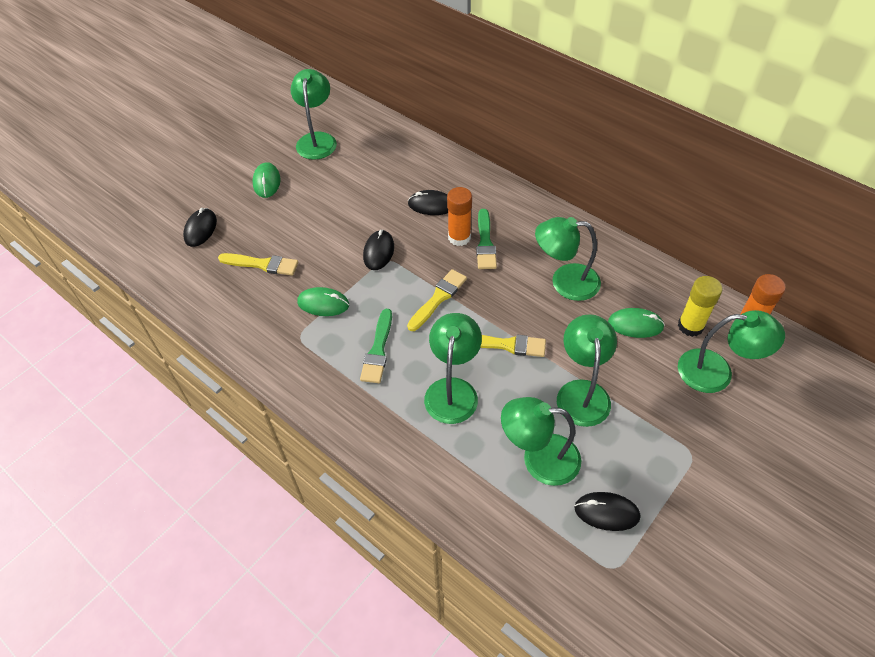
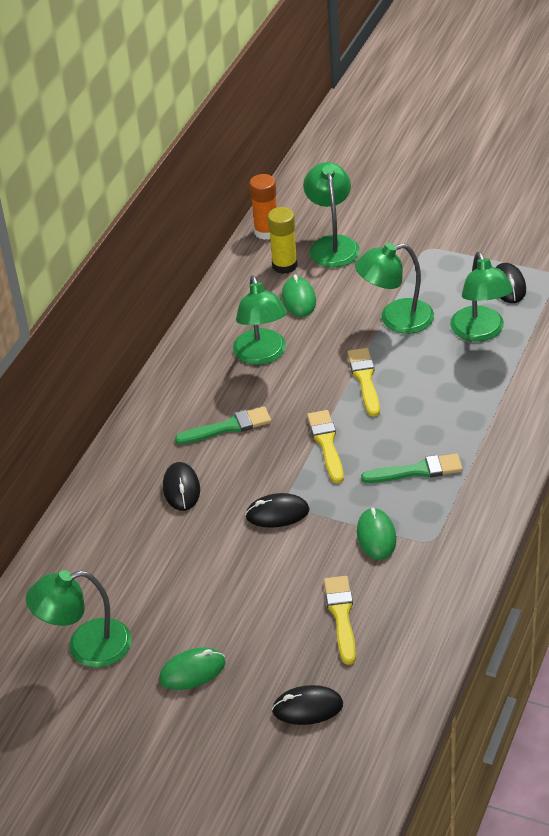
camera: 105 degrees left, 10 degrees down
yellow brush [407,269,467,331] -> yellow brush turned 60 degrees clockwise [307,410,344,483]
green lamp [424,313,482,424] -> none
orange glue stick [447,187,472,246] -> none

